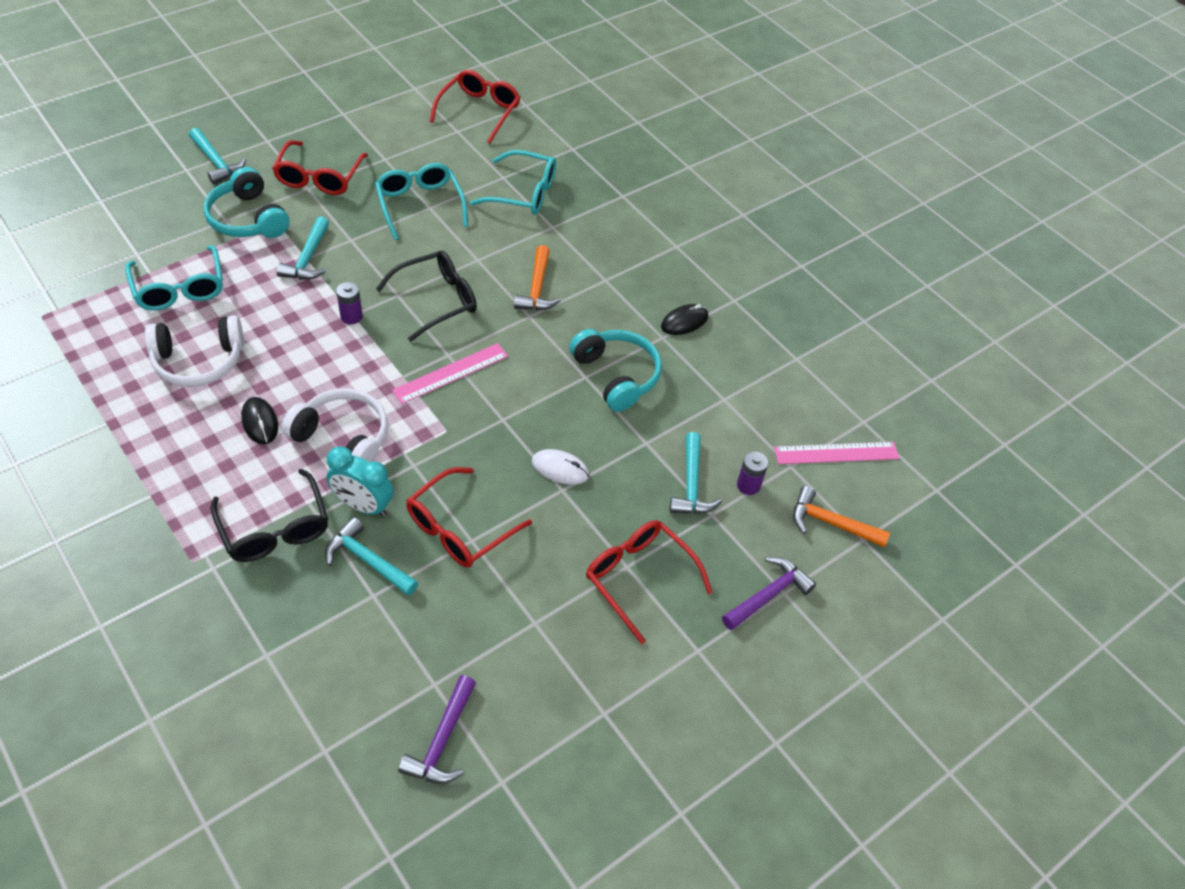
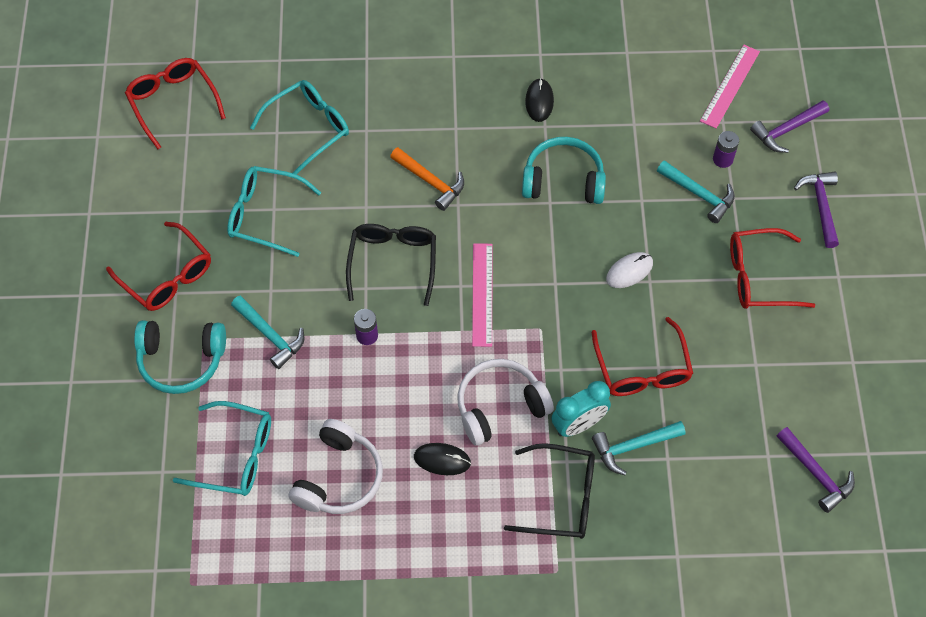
camera: 50 degrees left, 10 degrees up
turquoise hammer [189,128,246,184] -> none
orange hammer [793,486,890,547] -> purple hammer [750,100,829,153]

